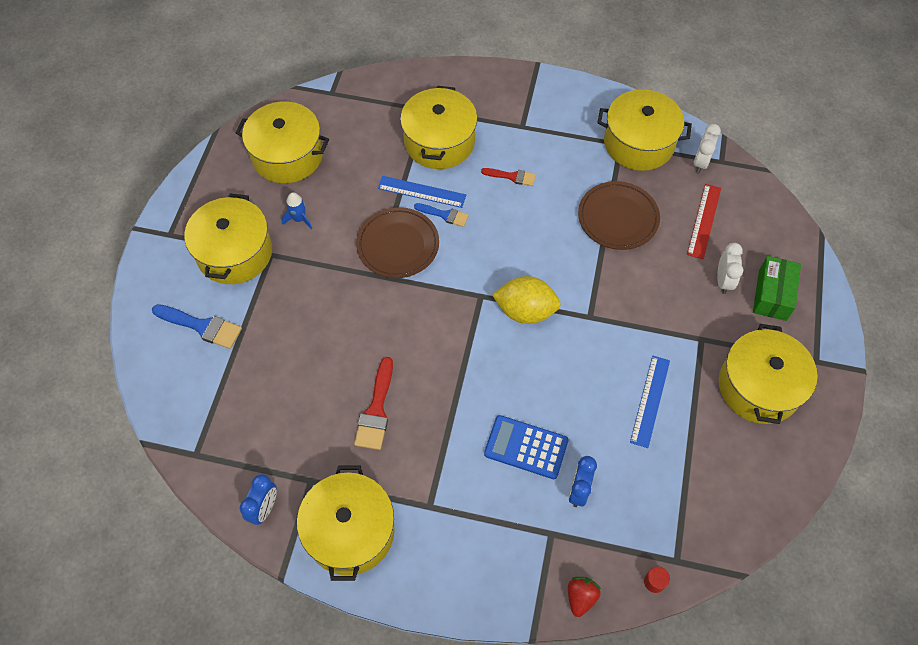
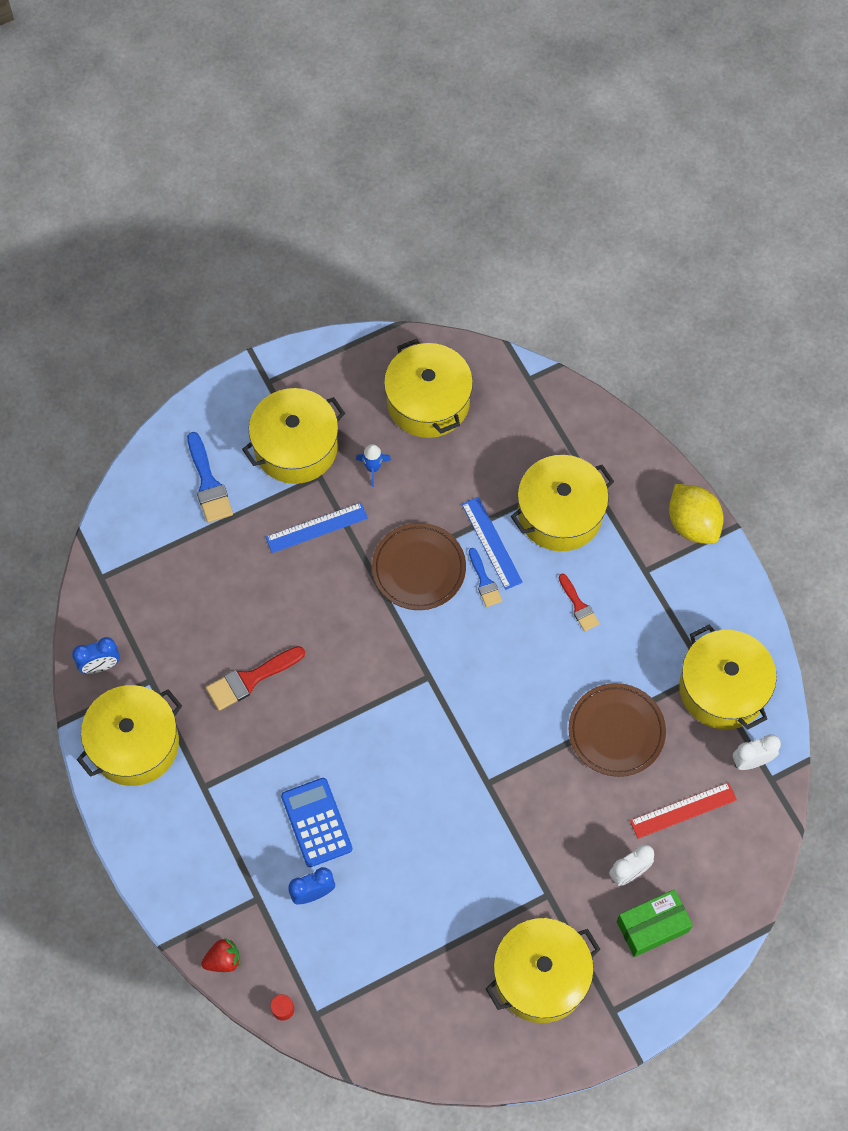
camera: 50 degrees right, 5 degrees up
yellow lemon [492,276,561,324] -> yellow lemon moved to [669,484,724,544]
blue ruler [630,356,670,448] -> blue ruler moved to [266,503,368,553]

